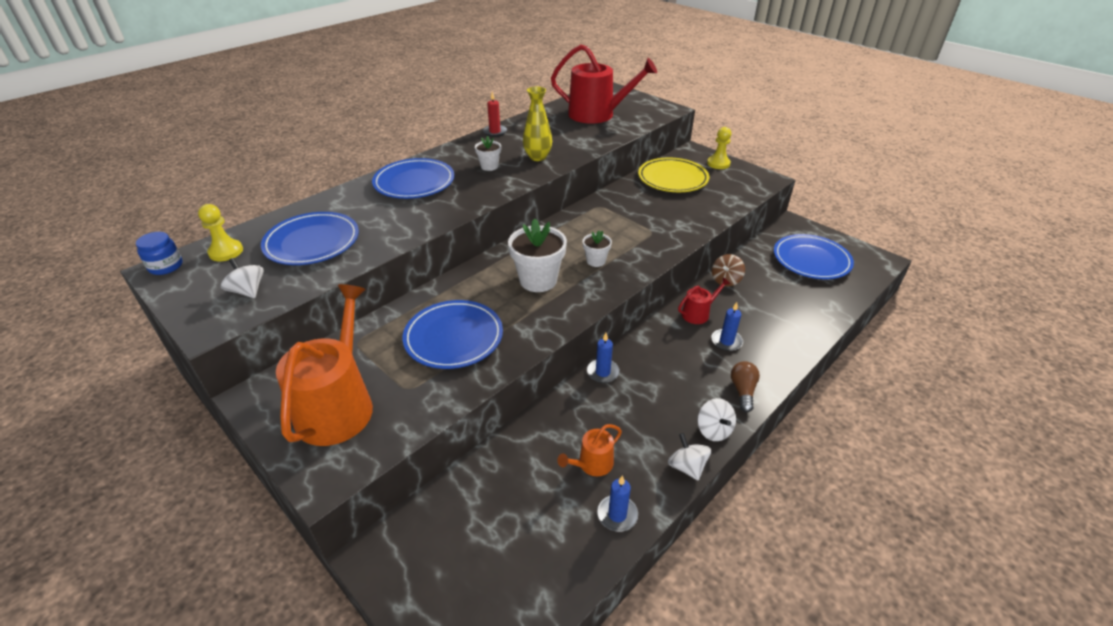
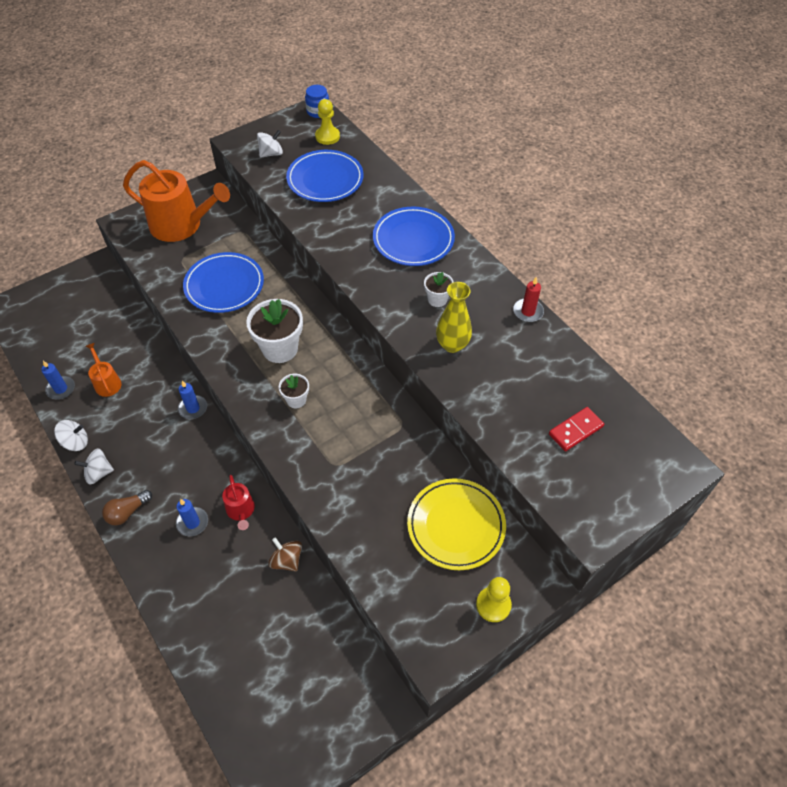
camera: 100 degrees right, 15 degrees up
red watering can [551,44,657,124] -> red domino [549,407,604,451]
brown light bulb [731,361,760,412] -> brown light bulb turned 120 degrees clockwise [102,490,152,525]
blue plate [774,234,854,279] -> none

